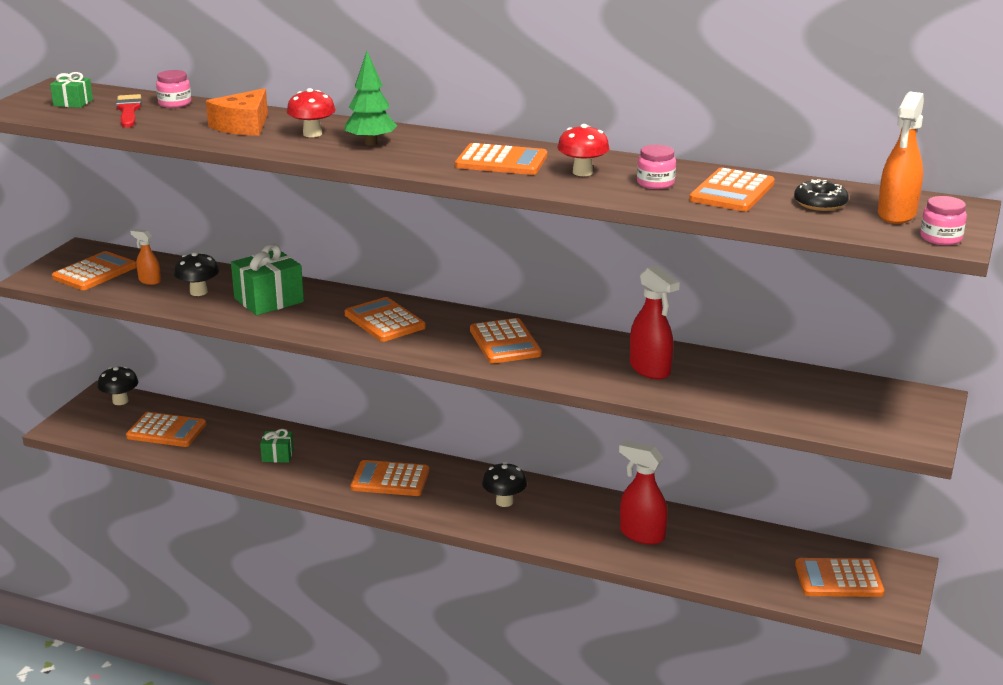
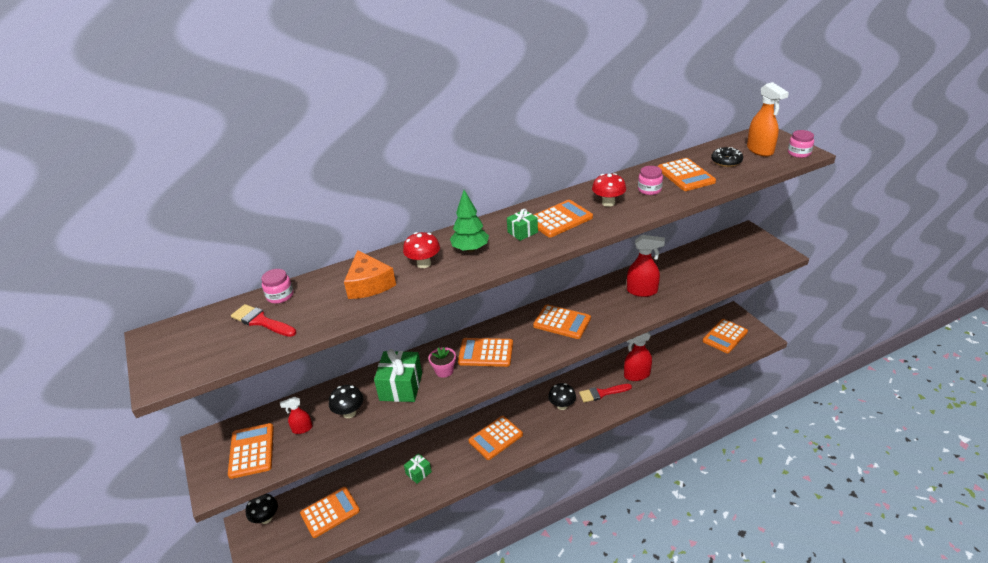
camera: 45 degrees left, 10 degrees up
green gift [50,72,93,108] -> green gift moved to [507,209,538,241]
orange spray bottle [131,229,161,285] -> red spray bottle [280,397,313,434]
none -> pink flower pot [429,347,456,378]
none -> red brush [579,384,632,402]

